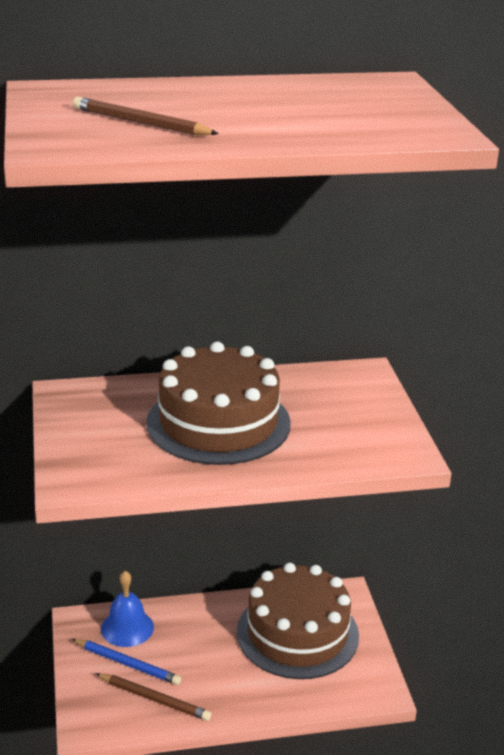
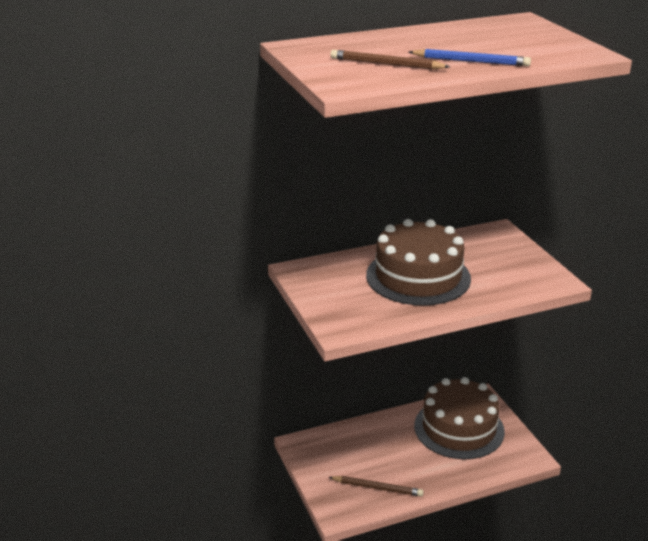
camera: 10 degrees left, 0 degrees up
blue pencil [72,639,181,685] -> blue pencil moved to [409,49,531,66]
blue bell [101,571,154,647] -> none

